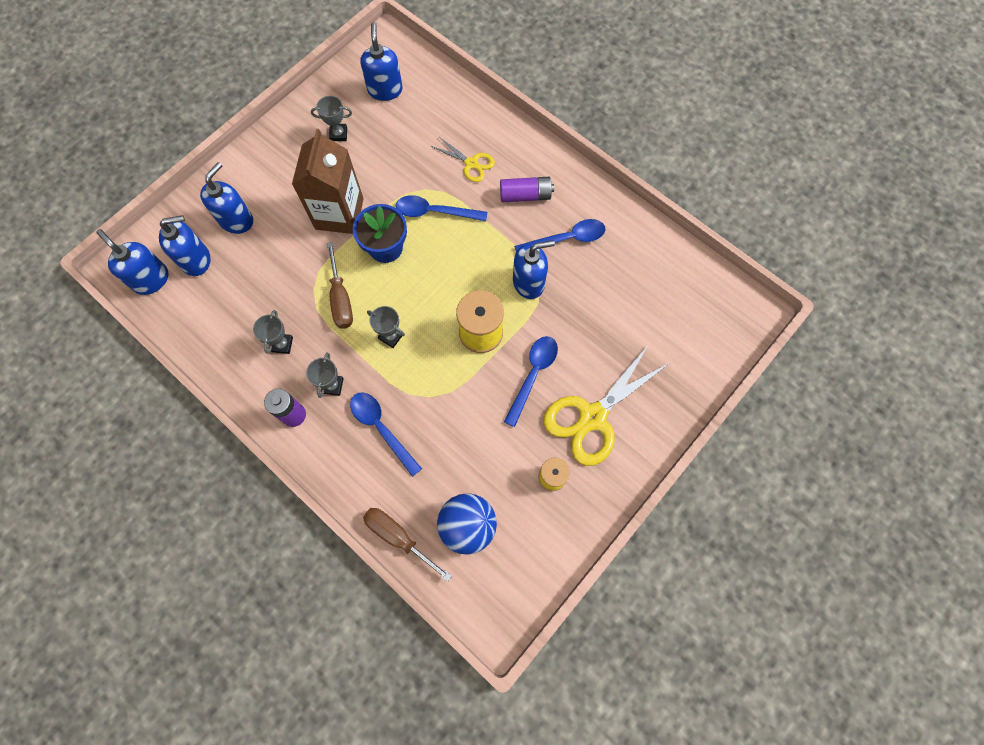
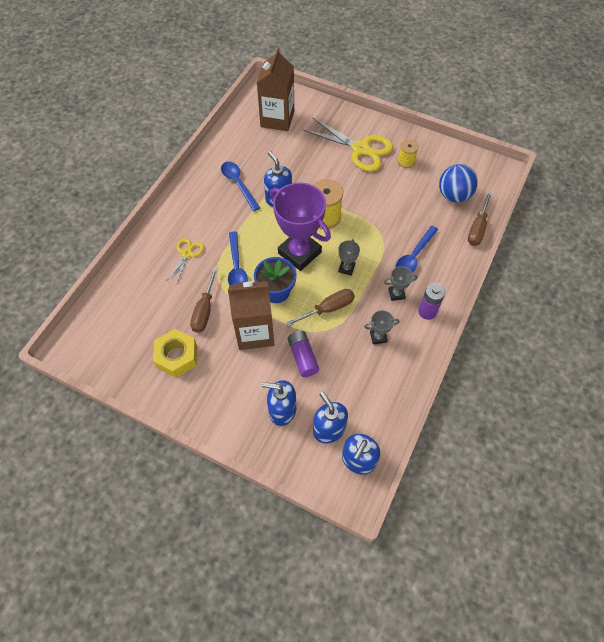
camera: 105 degrees left, 10 degrees down
grey trophy [311,96,352,141] -> yellow nut [153,329,197,378]
blue soap dispenser [360,22,403,101] -> none
purple battery [500,177,554,203] -> purple battery moved to [288,331,319,377]
blue spoon [504,336,558,427] -> none
none -> brown screwdriver [190,267,218,333]
none -> brown carton [257,48,294,131]
none -> purple trophy [270,183,331,271]

